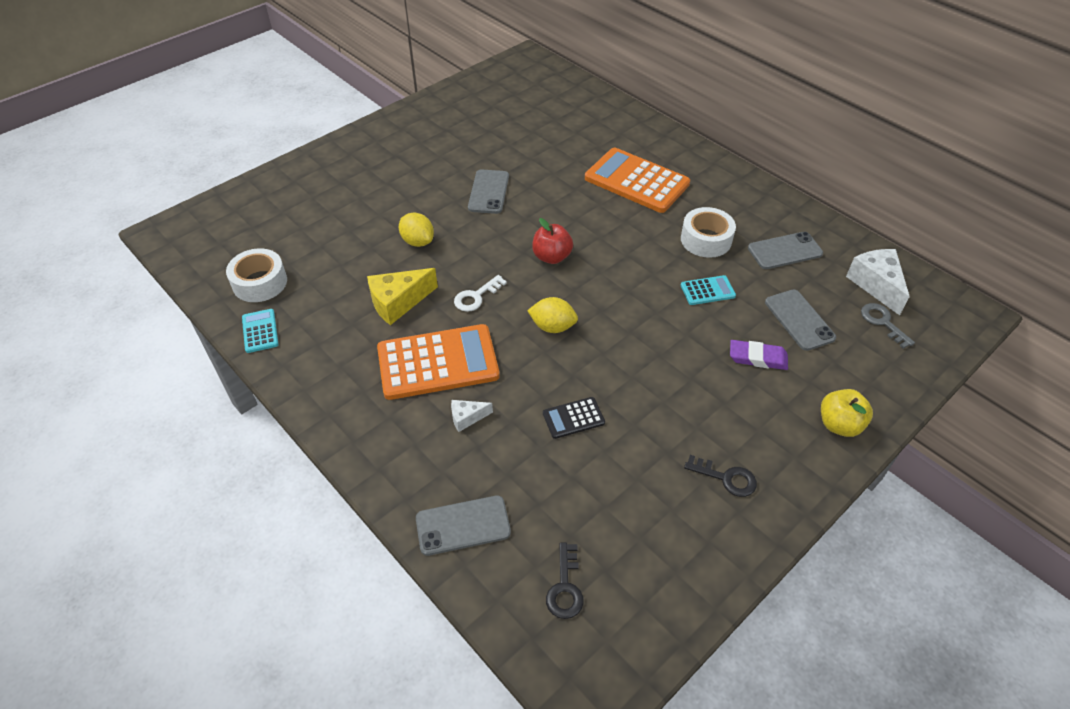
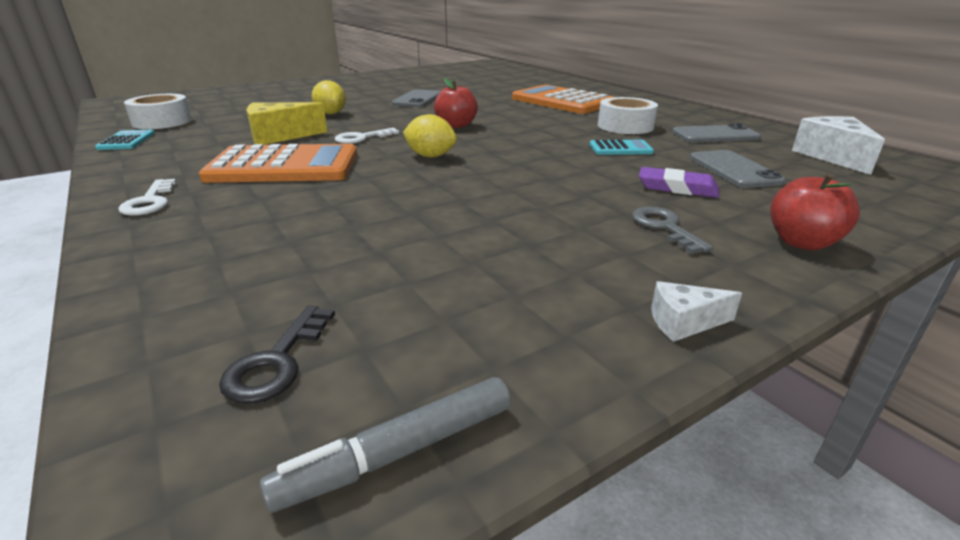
camera: 10 degrees right, 20 degrees down
grey phone [416,496,511,556] -> none
white cheese [451,400,493,432] -> white cheese moved to [651,281,742,342]
black calculator [543,397,605,439] -> none
black key [684,455,757,497] -> none
yellow apple [821,389,873,437] -> red apple [770,173,860,250]
grey key [861,303,915,349] -> grey key moved to [632,206,713,254]
none -> white key [118,179,176,216]
none -> grey marker [260,377,511,513]

